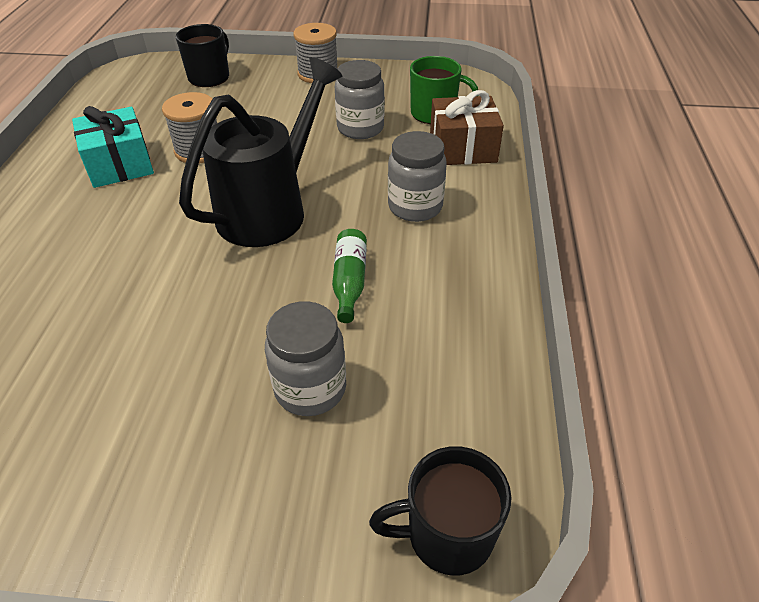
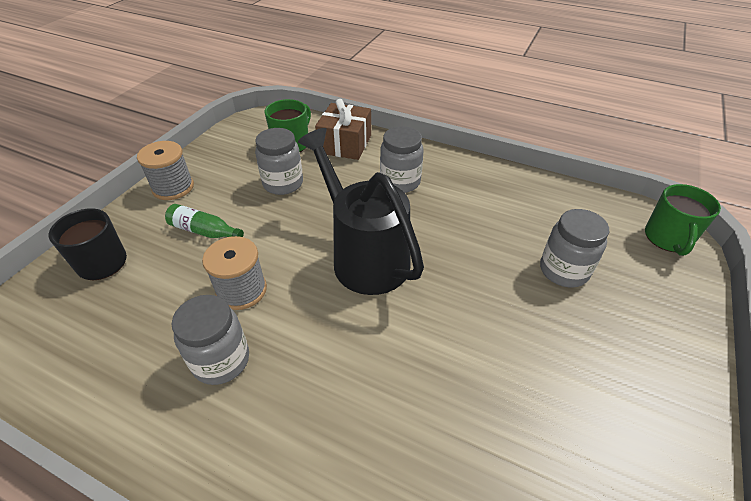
camera: 70 degrees left, 0 degrees up
turquoise gift [72,106,154,188] -> grey jar [172,295,249,385]
green bottle [332,229,367,323] -> green bottle moved to [165,204,244,238]
black mug [369,446,512,575] -> green mug [645,184,721,256]

